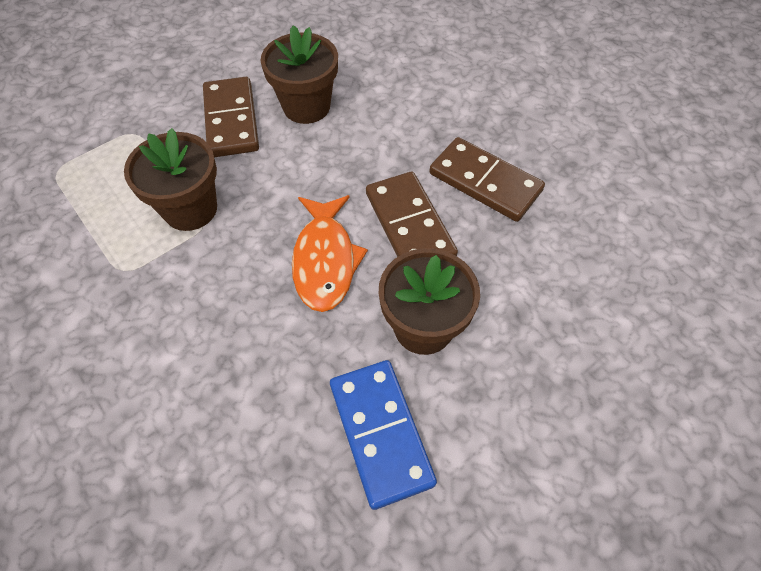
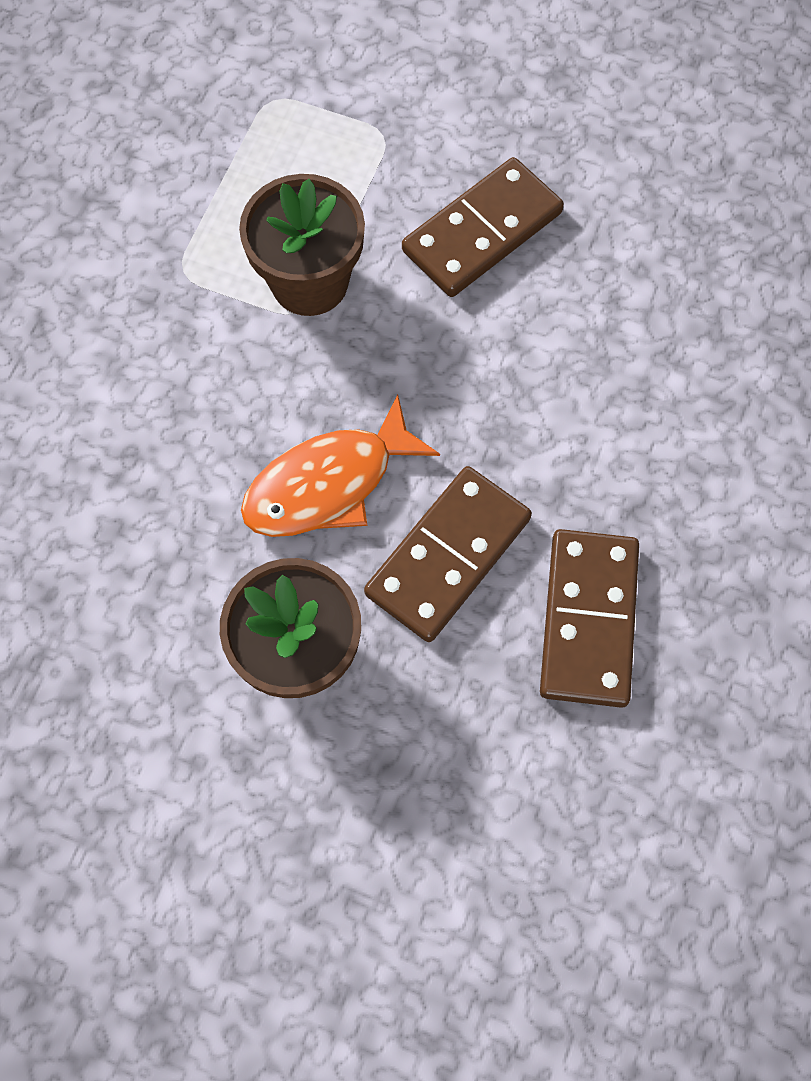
camera: 60 degrees right, 10 degrees up
brown flower pot [260,25,338,124] -> none
blue domino [330,360,437,510] -> none

